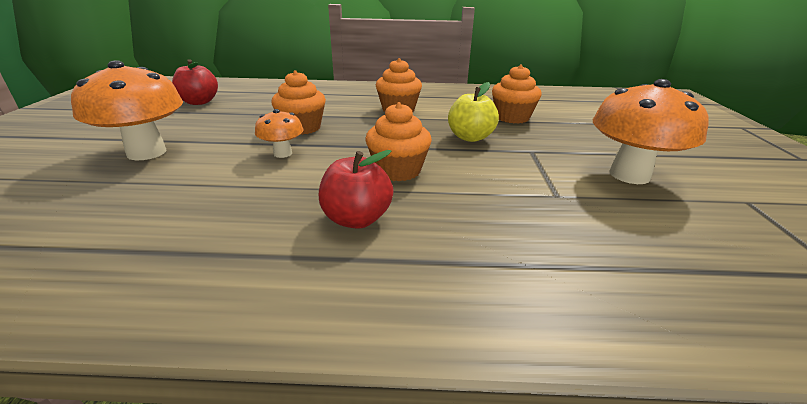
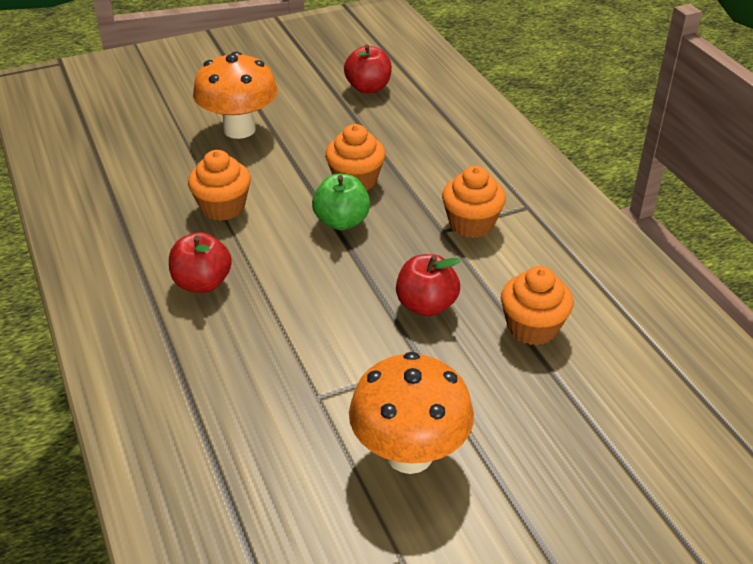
camera: 65 degrees right, 10 degrees up
orange mushroom [255,109,304,158] -> none
orange cupcake [366,102,432,181] -> orange cupcake moved to [188,150,251,221]
yellow apple [448,82,499,142] -> red apple [396,254,461,316]
none -> green apple [312,174,370,230]

